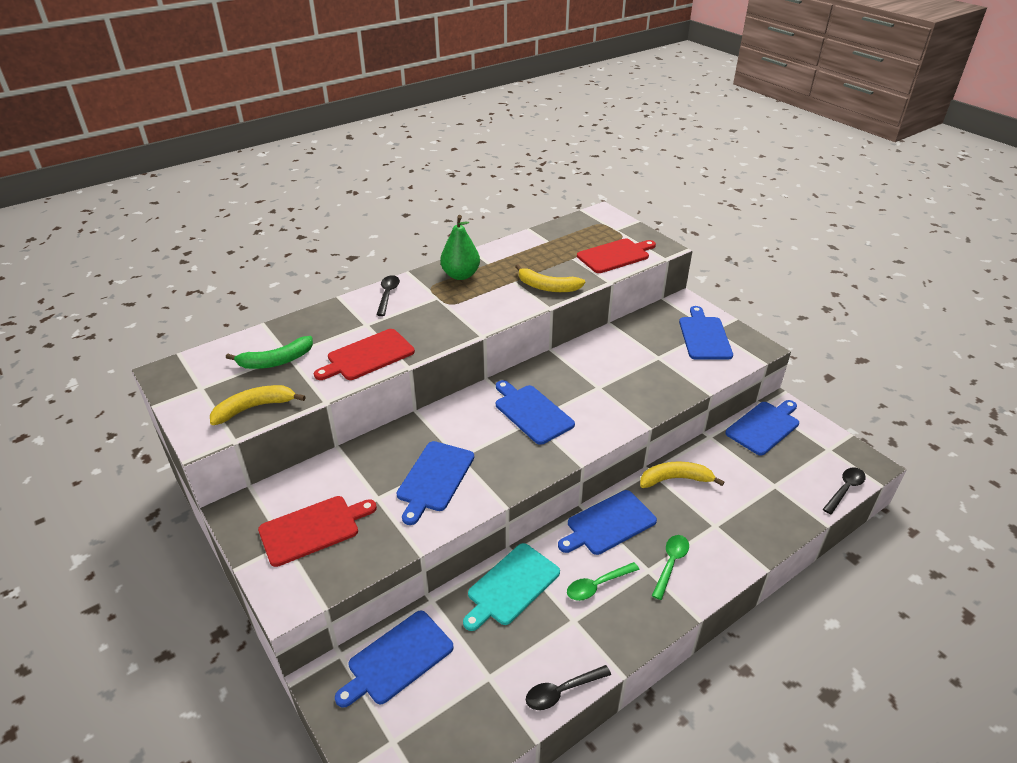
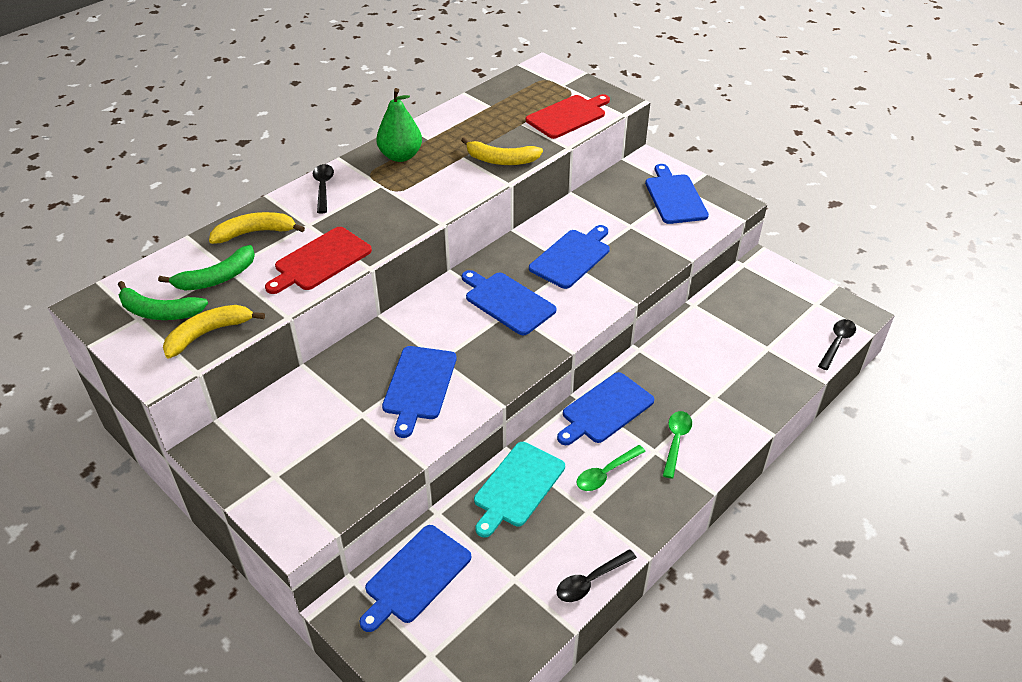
camera: 10 degrees left, 5 degrees up
red cutting board [258,496,377,567] -> none
yellow banana [640,461,725,488] -> yellow banana moved to [209,212,305,244]
blue cutting board [725,400,799,456] -> blue cutting board moved to [529,225,610,289]
none -> green banana [118,281,208,320]

